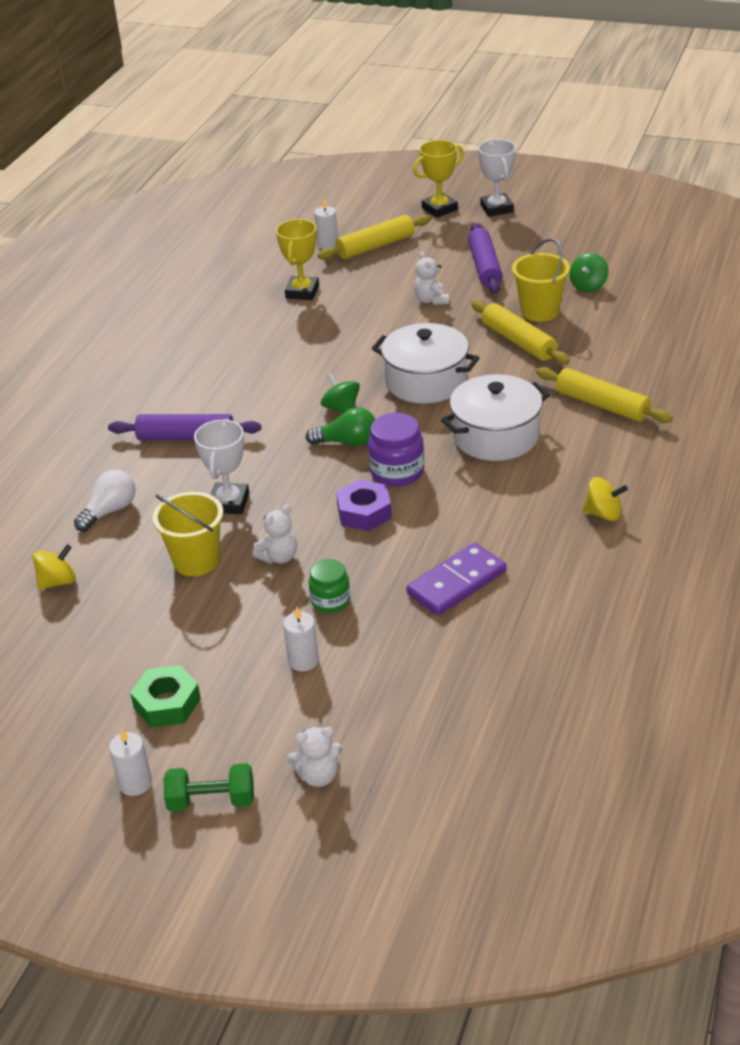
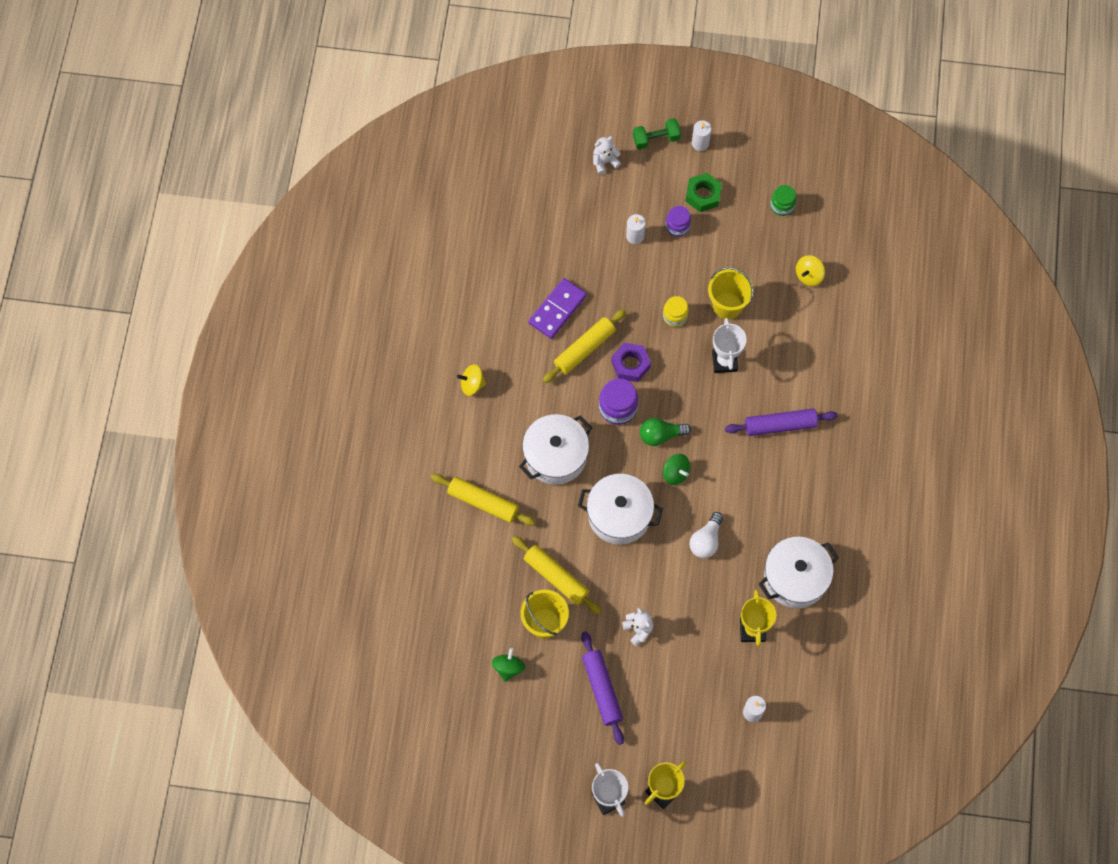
camera: 165 degrees right, 30 degrees up
white light bulb [74,469,136,532] -> white light bulb moved to [689,512,723,558]
white teddy bear [253,505,297,564] -> yellow jar [663,296,689,327]
green jar [309,559,350,613] -> green jar moved to [770,185,796,216]
yellow rolling pin [318,214,431,260] -> yellow rolling pin moved to [543,309,626,383]
none -> purple jar [666,206,691,237]
none -> white pot [759,537,839,608]

